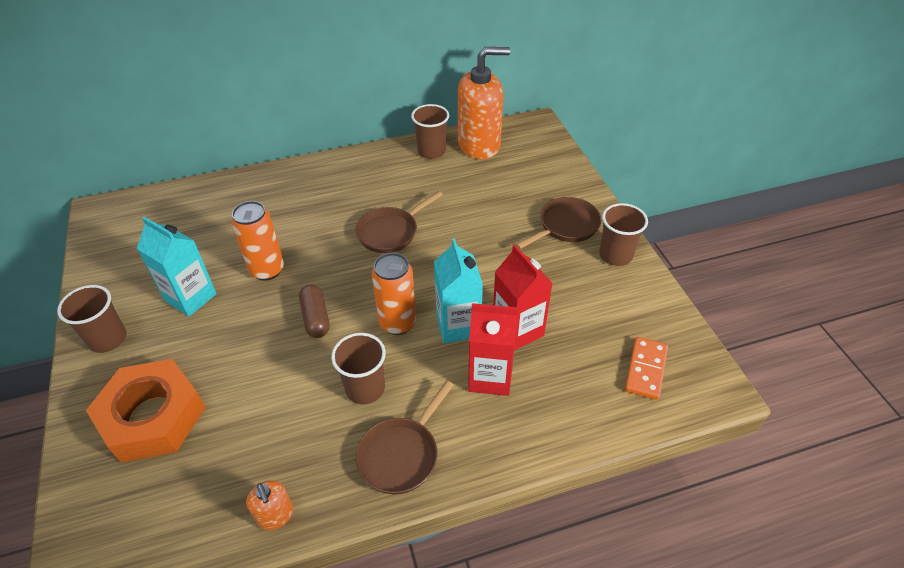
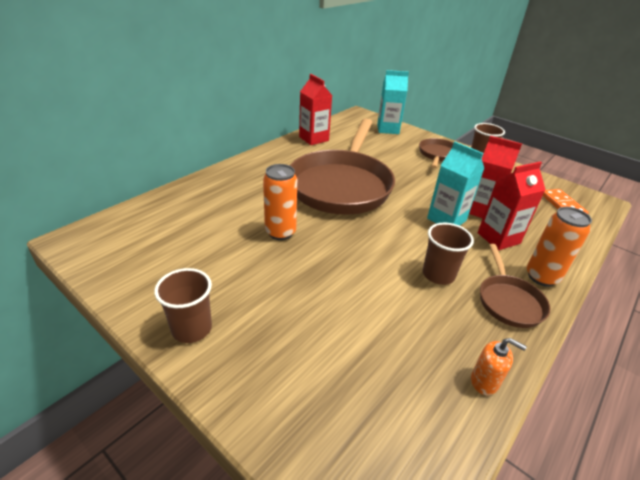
camera: 35 degrees left, 10 degrees down
orange nut [86,359,206,463] -> none
turquoise carton [137,217,217,317] -> turquoise carton moved to [377,70,409,134]
brown capsule [299,285,330,338] -> none
brown pan [355,191,443,253] -> brown pan [290,119,395,215], size x2.18
orange can [371,253,416,335] -> orange can moved to [527,207,592,287]
brown cup [411,104,449,159] -> red carton [299,74,332,145]
orange soap dispenser [458,47,510,159] -> none

